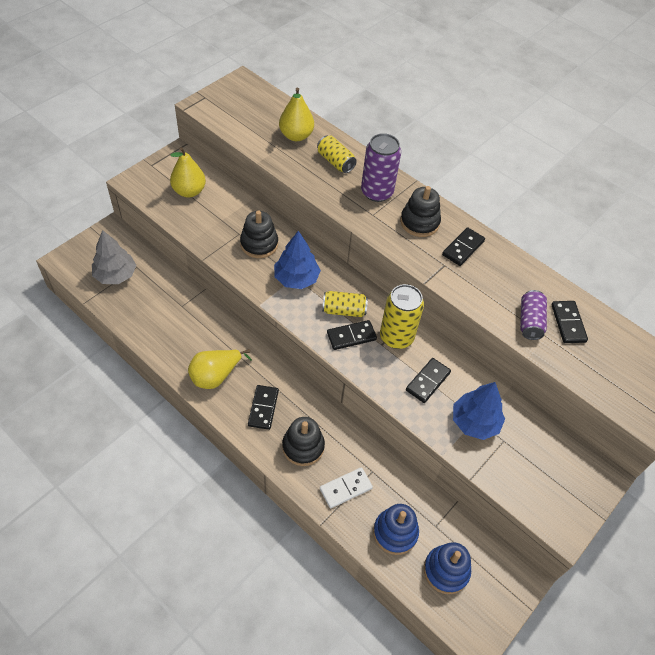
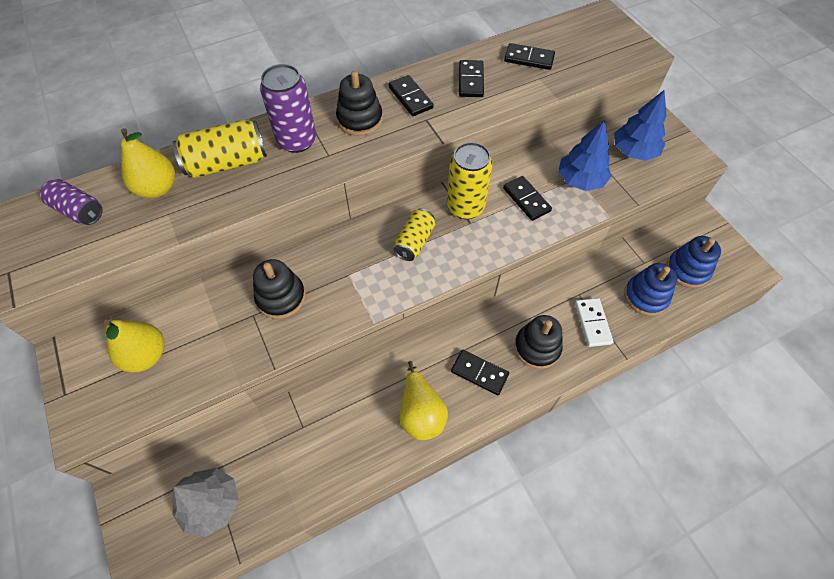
camera: 65 degrees left, 5 degrees up
blue tree [274,231,321,289] -> blue tree moved to [614,90,666,161]
yellow can [317,135,357,173] -> yellow can [172,119,267,178], size x1.52
black domino [327,320,377,350] -> black domino moved to [459,60,484,97]
purple can [520,290,547,340] -> purple can moved to [40,179,103,225]

